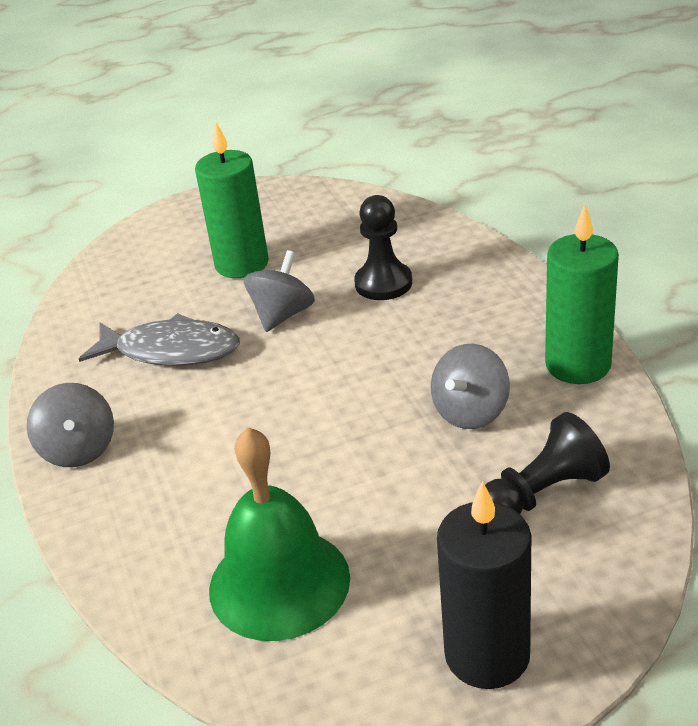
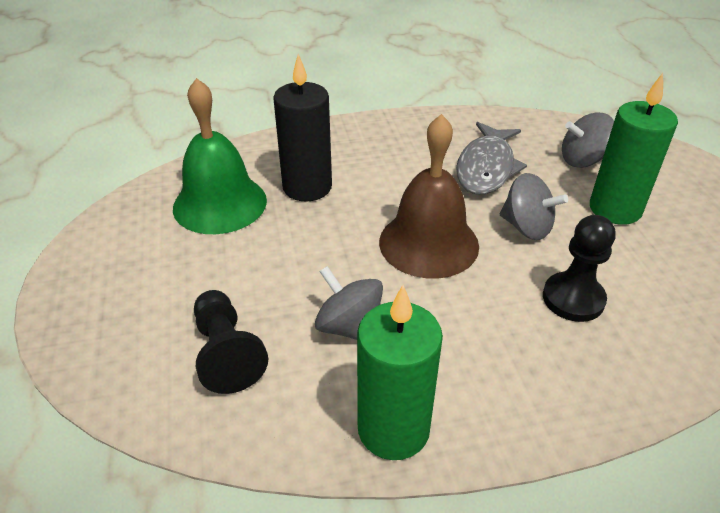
camera: 95 degrees right, 5 degrees up
grey spinning top [27,383,114,467] -> grey spinning top moved to [562,113,614,168]
black candle [437,481,531,689] -> black candle moved to [273,54,332,201]
none -> brown bell [379,114,479,279]

